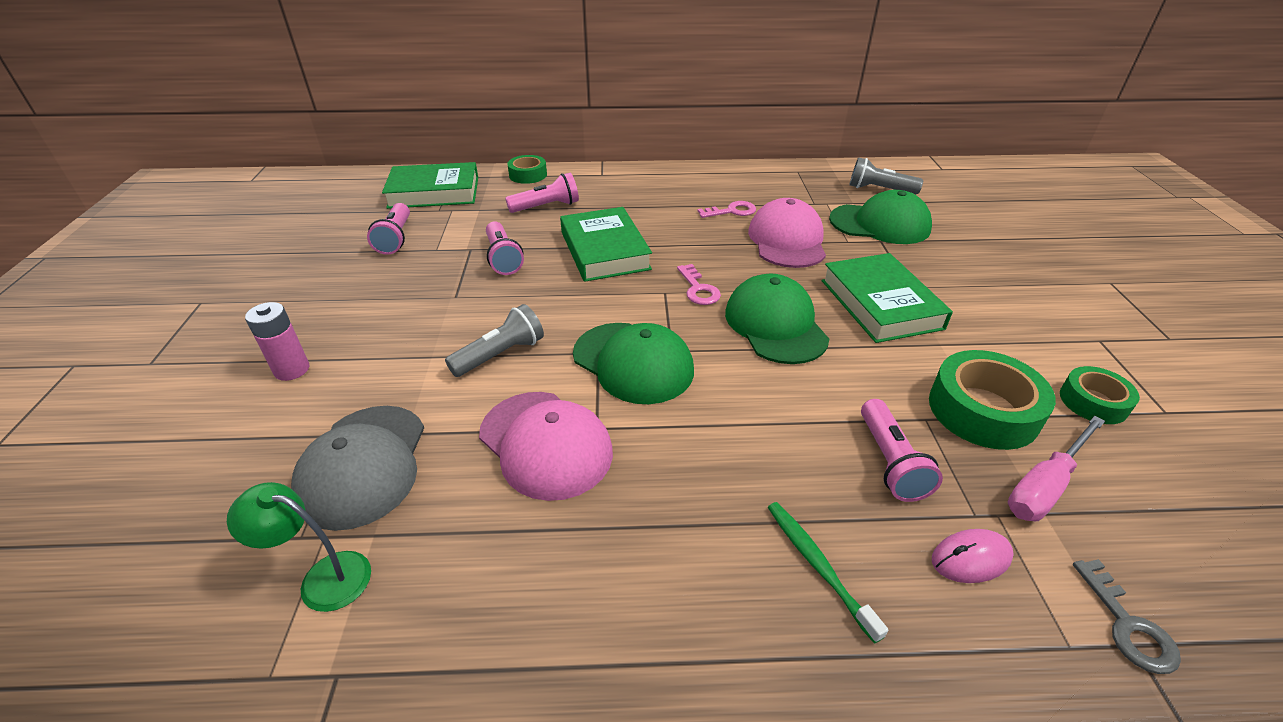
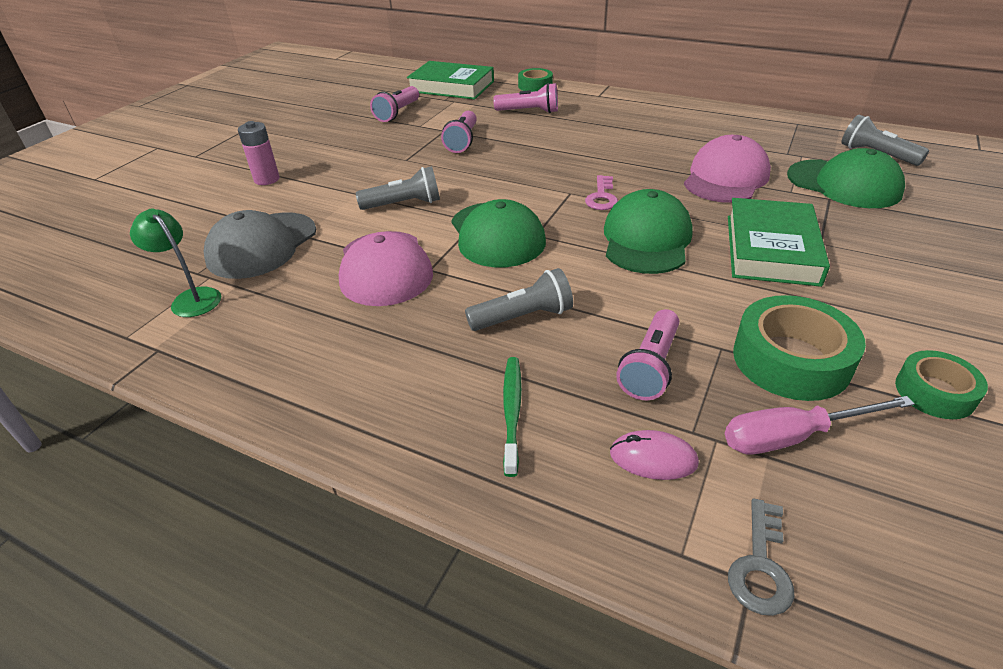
camera: 30 degrees right, 0 degrees up
green book [560,207,652,282] -> none
pink key [698,201,756,218] -> none
none -> grey flashlight [465,268,573,331]

